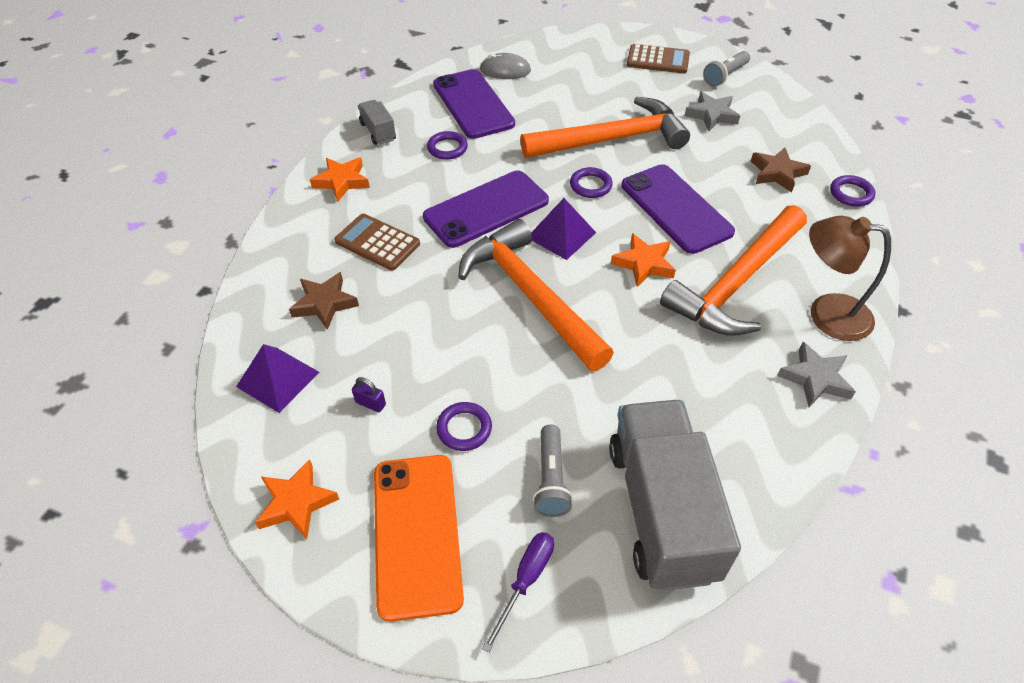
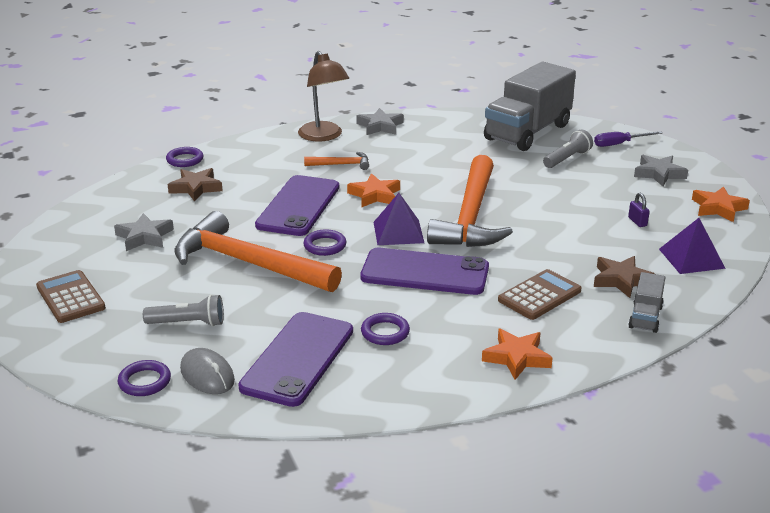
camera: 135 degrees left, 20 degrees down
brown calculator [334,214,420,271] -> brown calculator turned 120 degrees counterclockwise [498,269,582,320]
grey truck [358,100,396,145] -> grey truck moved to [628,272,665,333]
orange phone [374,455,464,622] -> grey star [634,155,688,186]
purple ring [436,402,492,451] -> purple ring moved to [118,360,171,396]
orange hammer [660,205,807,336] -> orange hammer [304,152,369,170], size x0.43
grey flashlight [703,51,750,87] -> grey flashlight moved to [143,294,224,326]

